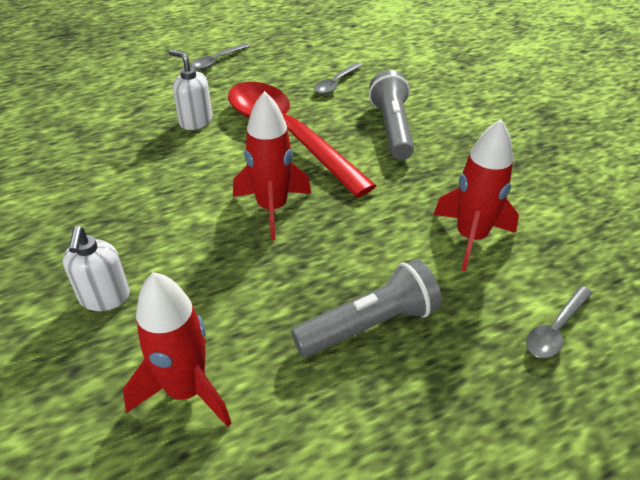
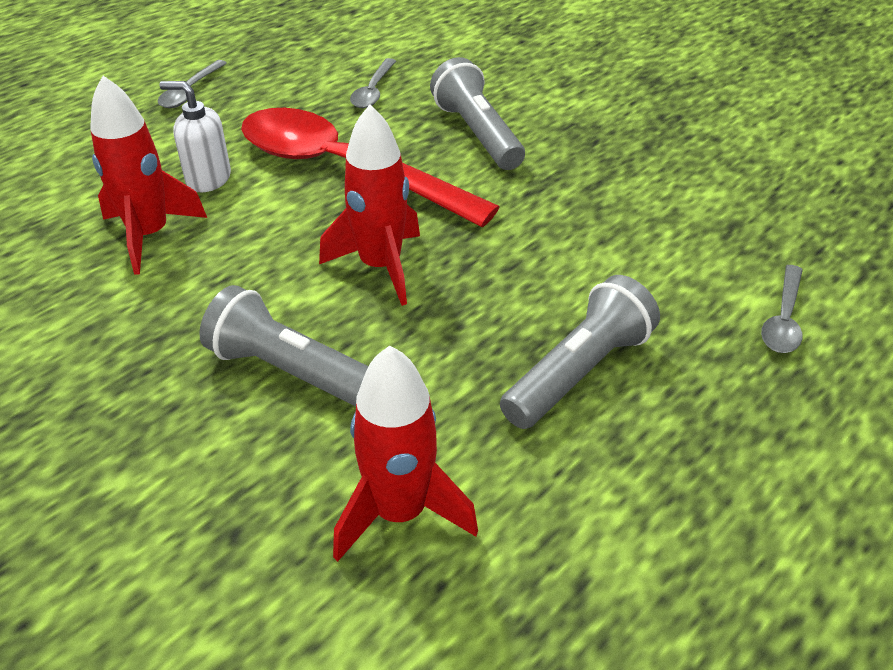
camera: 20 degrees left, 0 degrees up
white soap dispenser [62,226,130,311] -> none
red rocket [434,119,519,271] -> red rocket moved to [90,76,207,275]
none -> grey flashlight [199,285,368,407]

